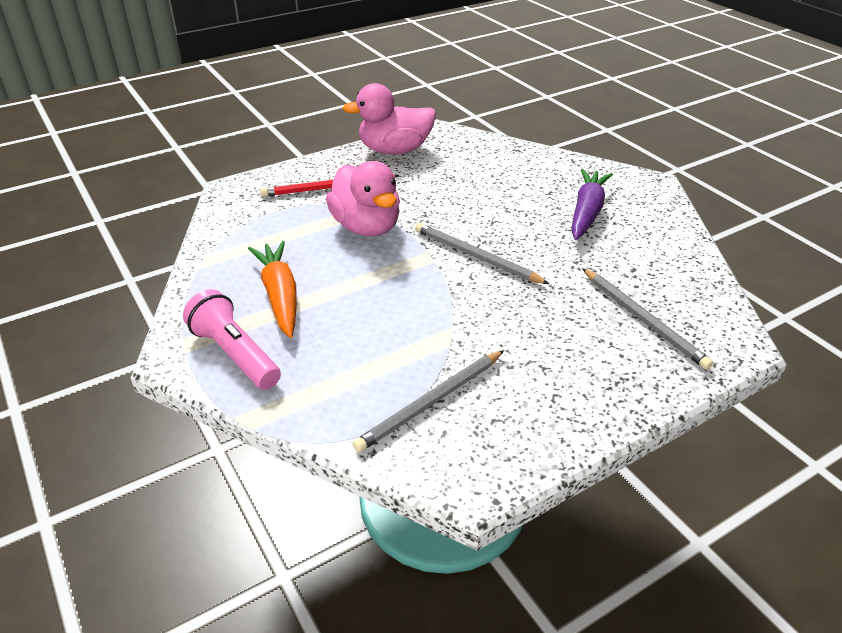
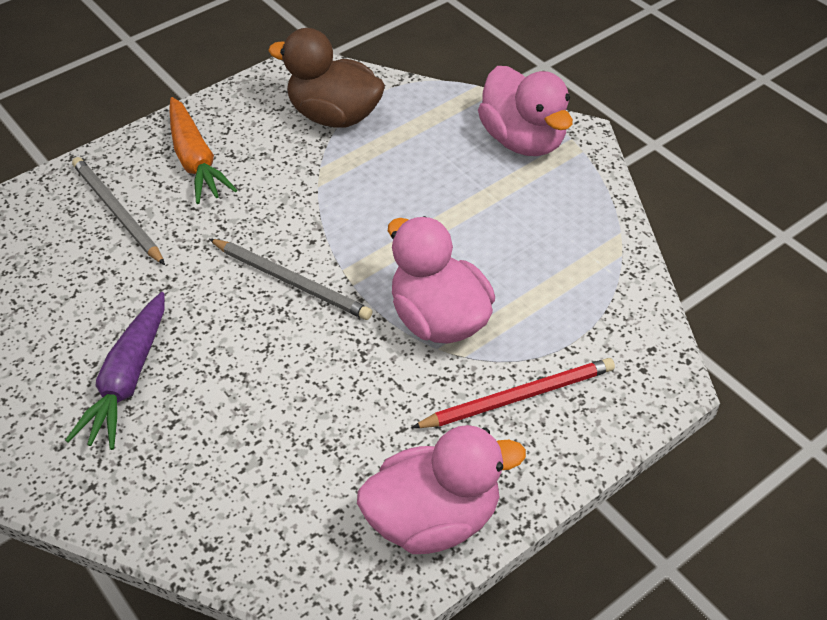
camera: 175 degrees right, 10 degrees up
pink flashlight [183,289,281,390] -> pink duck [478,66,573,156]
orange carrot [248,241,297,338] -> orange carrot moved to [169,97,237,204]
grey pencil [352,350,504,452] -> brown duck [268,28,385,127]

